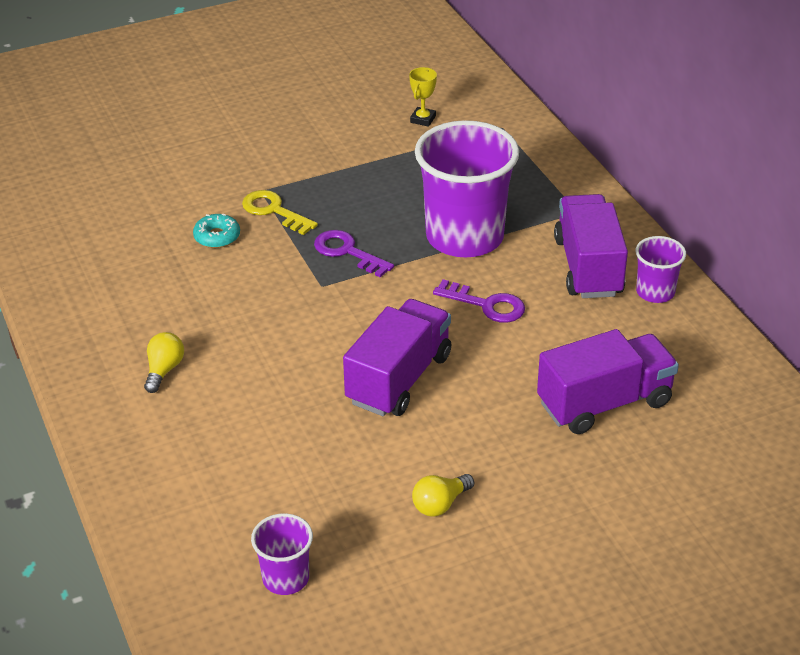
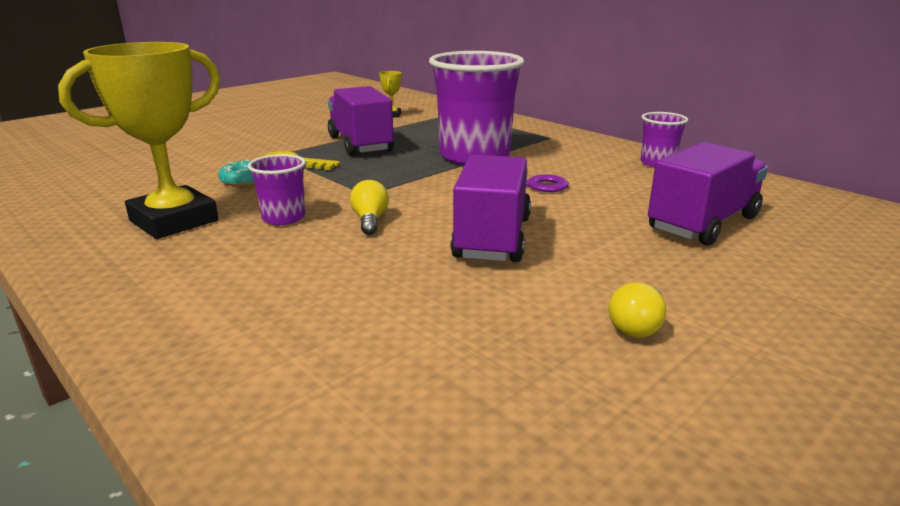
camera: 20 degrees left, 15 degrees down
yellow light bulb [144,332,184,393] -> yellow light bulb moved to [350,180,389,235]
purple cup [251,513,313,595] -> purple cup moved to [248,154,306,225]
purple key [314,230,394,277] -> none
purple truck [554,194,628,298] -> purple truck moved to [328,86,394,156]
none -> yellow trophy [58,42,220,239]

